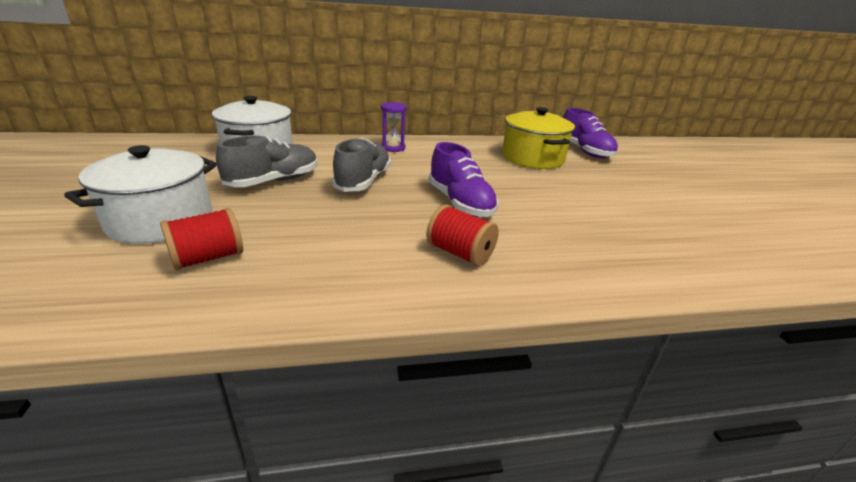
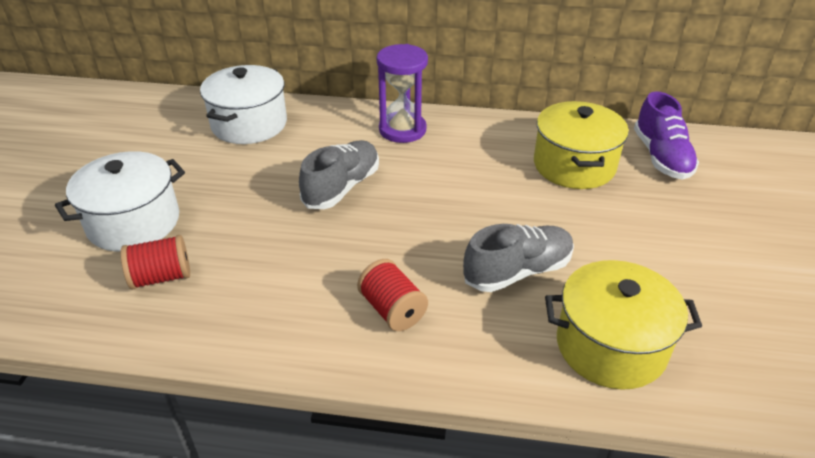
camera: 20 degrees right, 10 degrees up
grey shoe [216,136,318,187] -> grey shoe moved to [463,224,574,292]
purple hourglass [381,102,407,152] -> purple hourglass [377,44,428,143], size x1.58
purple shoe [429,142,498,217] -> none
none -> yellow pot [545,260,702,390]

